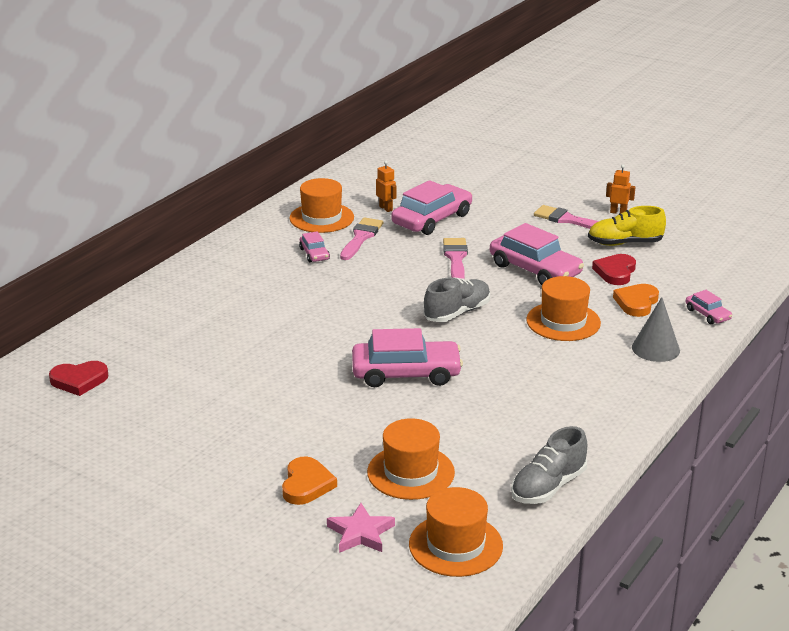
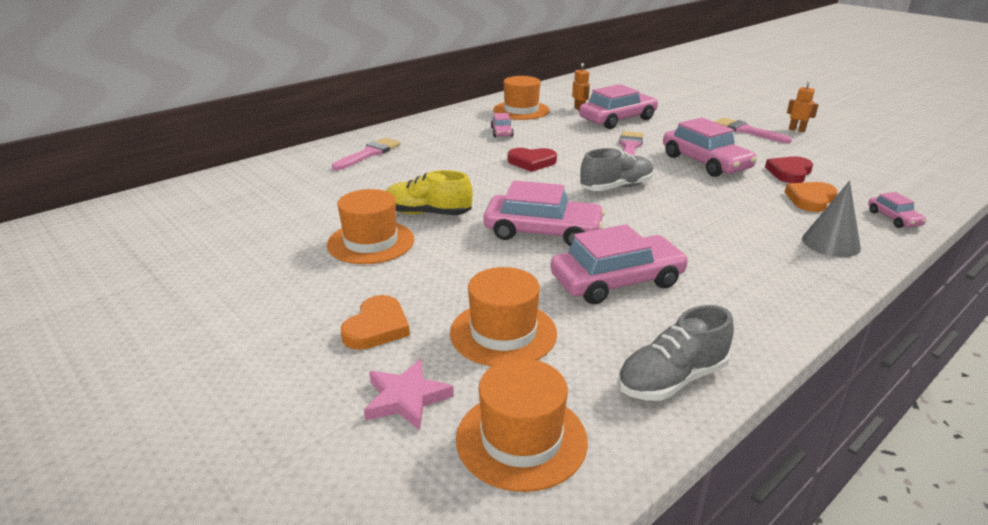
camera: 15 degrees right, 0 degrees up
red heart [49,361,109,396] -> red heart moved to [508,148,557,172]
pink brush [340,217,383,260] -> pink brush moved to [332,138,401,170]
orange hat [526,276,601,341] -> orange hat moved to [327,189,414,264]
yellow shoe [588,206,666,246] -> yellow shoe moved to [385,170,472,215]
none -> pink car [551,224,689,304]

